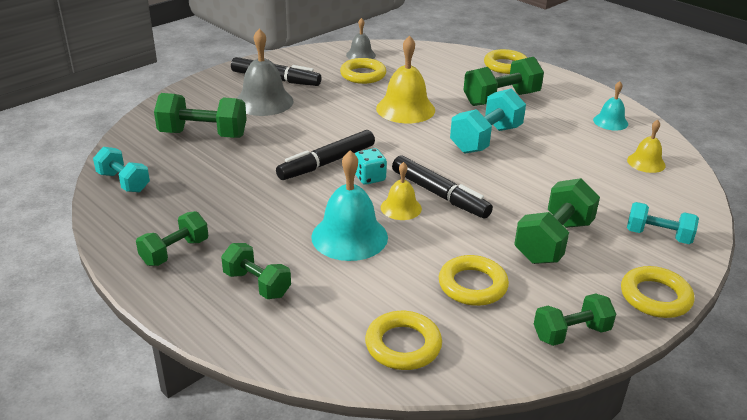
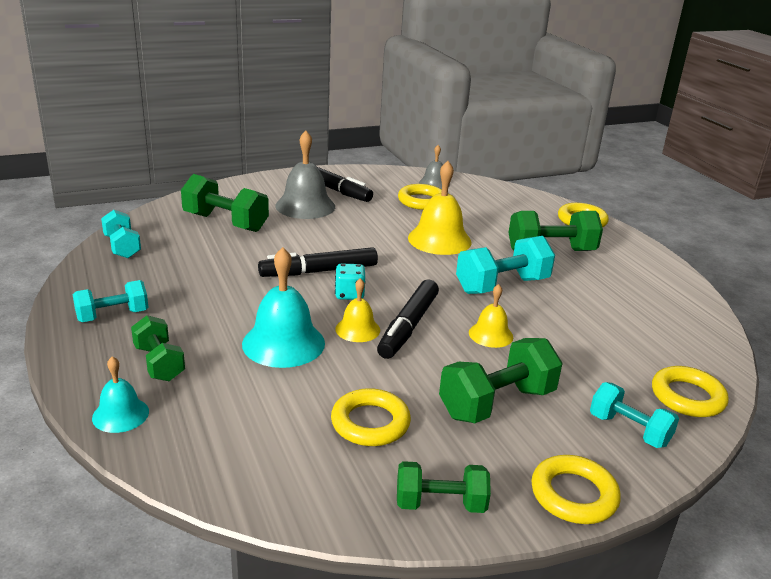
camera: 20 degrees right, 5 degrees down
green dumbbell [136,211,208,266] -> turquoise dumbbell [72,280,148,322]
yellow ring [365,311,442,370] -> yellow ring moved to [652,366,729,417]
black marker [392,156,493,218] -> black marker turned 45 degrees clockwise [377,279,439,359]
turquoise bell [593,81,628,131] -> turquoise bell moved to [92,356,149,433]
yellow bell [627,120,666,173] -> yellow bell moved to [469,284,513,348]

